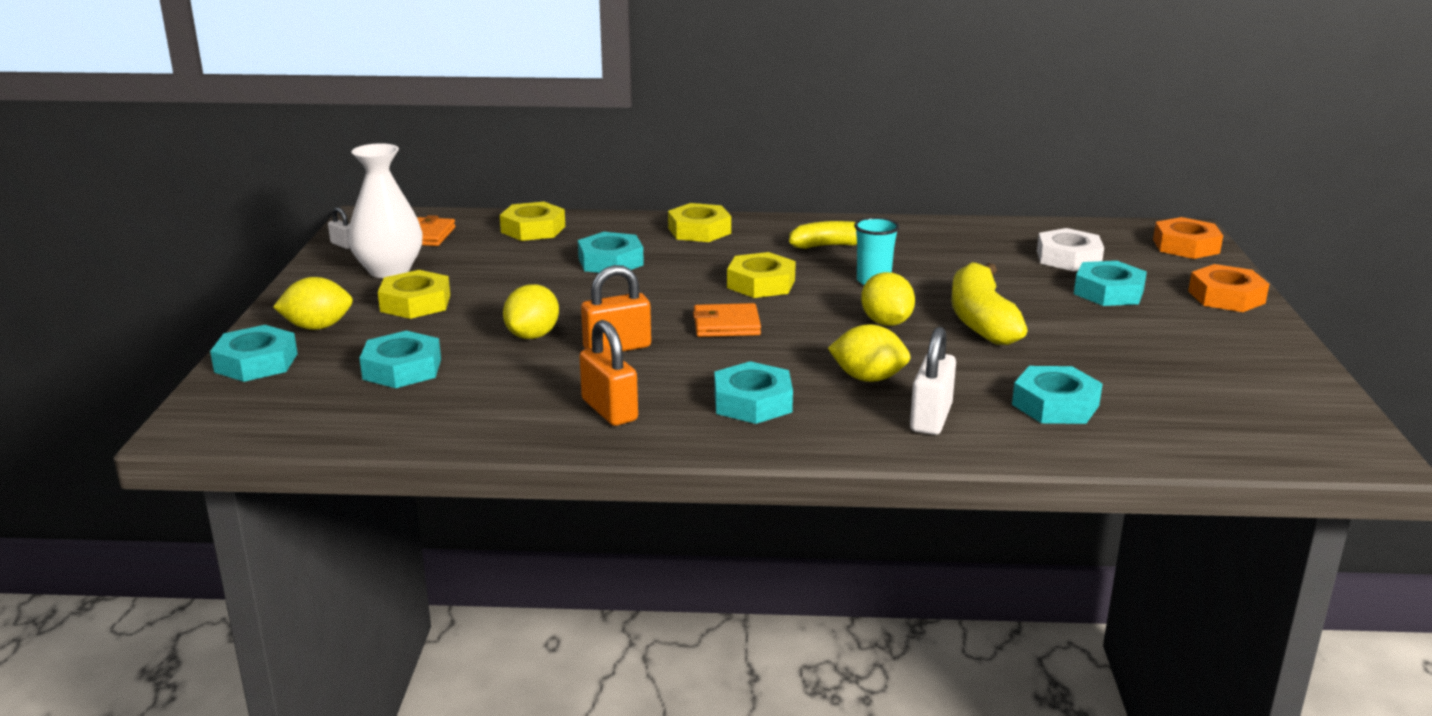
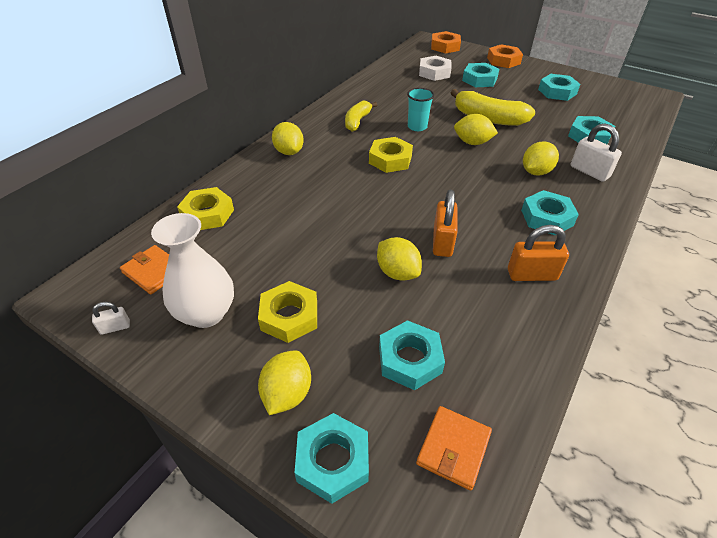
camera: 60 degrees left, 20 degrees up
turquoise nut [578,232,644,273] -> turquoise nut moved to [538,74,580,101]
yellow nut [668,203,731,242] -> yellow lemon [272,122,304,155]
orange wallet [693,303,761,337] -> orange wallet moved to [416,406,492,490]

